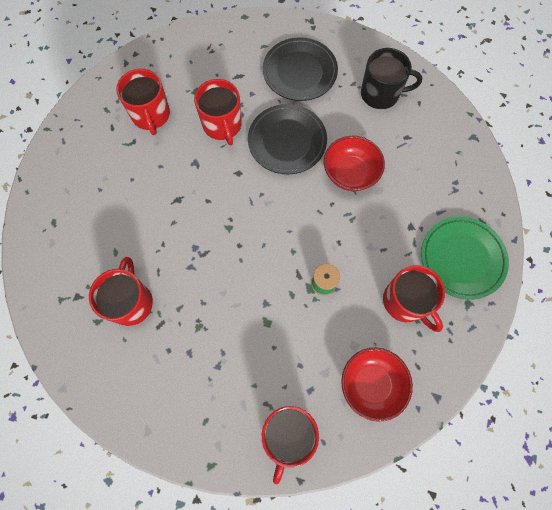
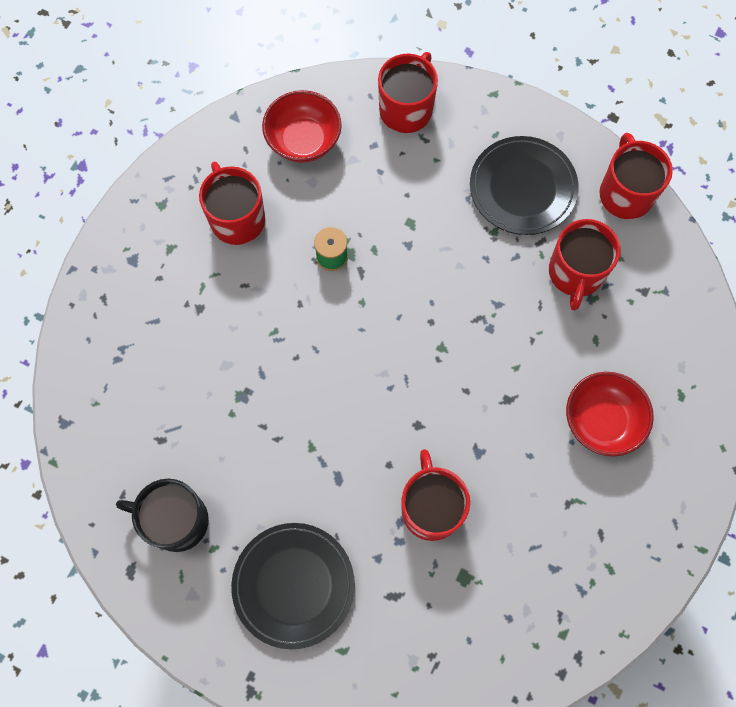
camera: 170 degrees left, 0 degrees up
red mug [116,69,170,135] -> red mug moved to [599,133,673,219]
black plate [248,104,327,174] -> black plate moved to [470,136,579,235]
red bowl [324,136,385,191] -> red bowl moved to [566,372,653,456]
green plate [421,217,509,300] -> none

